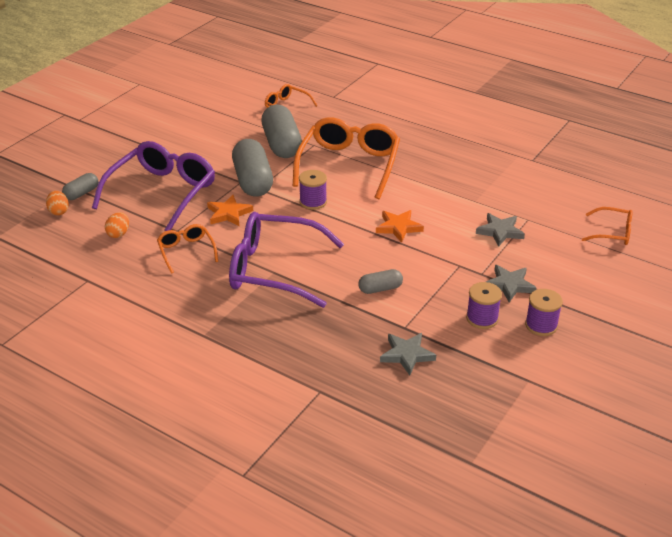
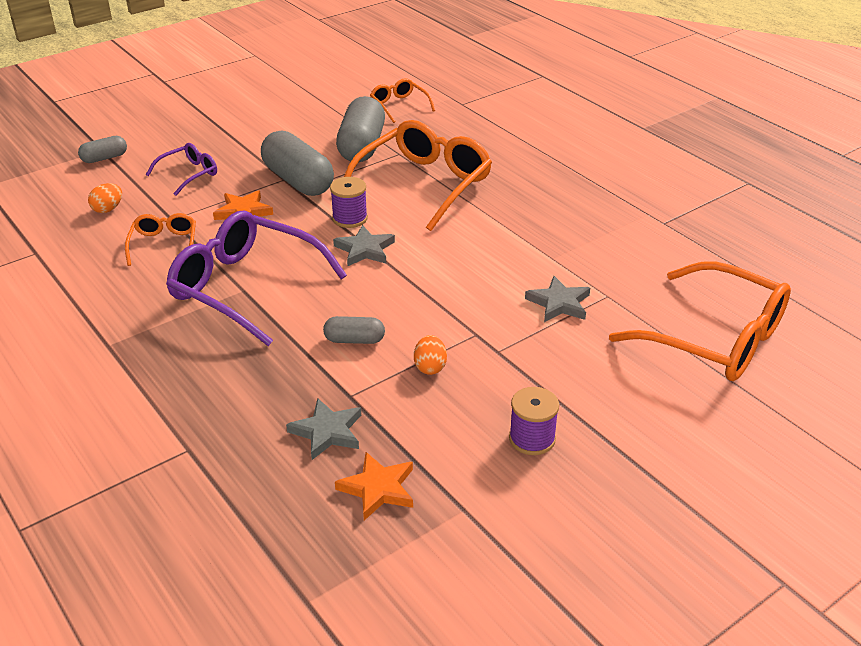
camera: 20 degrees right, 0 degrees up
orange egg [46,191,69,216] -> orange egg moved to [414,335,447,375]
purple glasses [92,141,215,231] -> purple glasses [146,143,217,196], size x0.49
grey capsule [232,139,273,197] -> grey capsule turned 45 degrees counterclockwise [261,131,334,196]
orange star [376,210,424,243] -> orange star moved to [335,452,413,520]
purple spool [466,282,502,329] -> none
grey star [486,265,537,302] -> grey star moved to [333,225,395,266]
orange glasses [582,207,633,245] -> orange glasses [609,261,791,381], size x2.04

